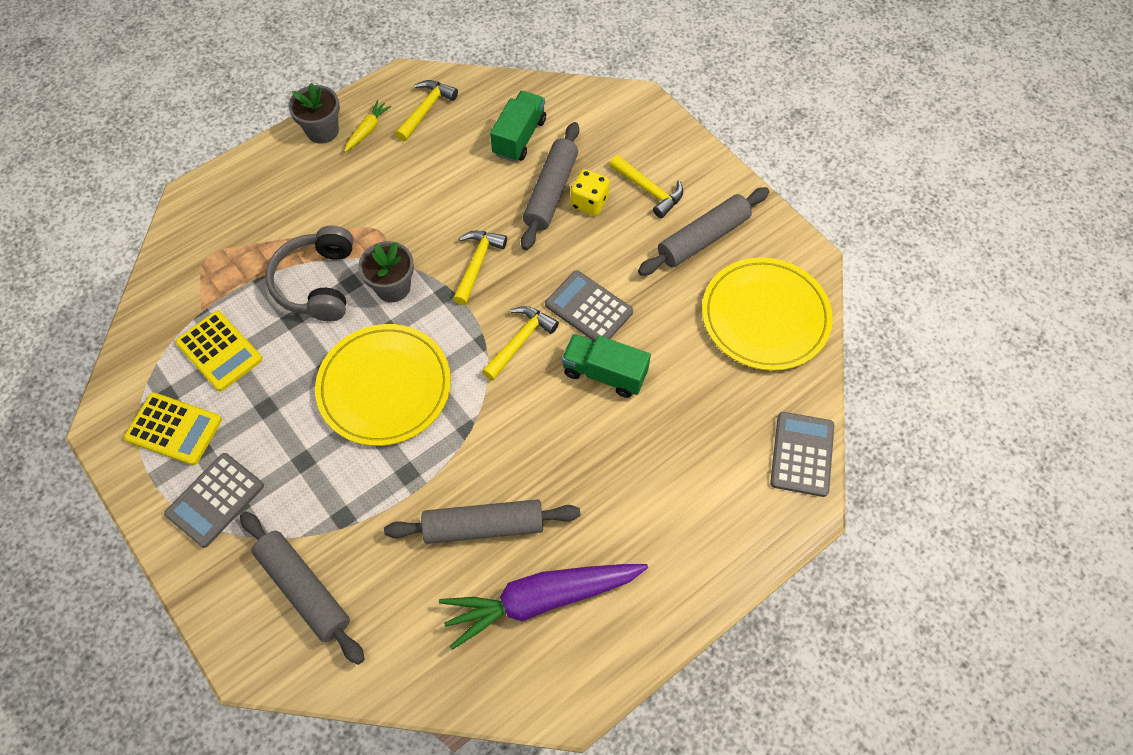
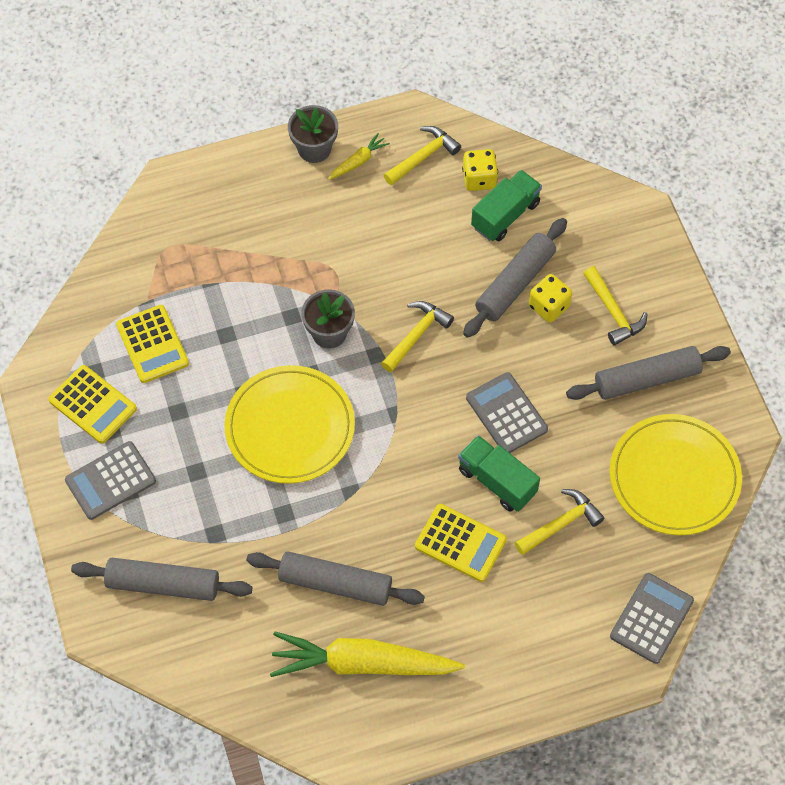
camera: 20 degrees right, 0 degrees up
grey rolling pin [240,511,364,665] -> grey rolling pin turned 60 degrees counterclockwise [71,558,252,601]
grey headphones [266,226,353,321] -> none
purple carrot [439,564,648,650] -> yellow carrot [270,632,465,677]
yellow hammer [482,306,559,380] -> yellow hammer moved to [515,489,604,555]
none -> yellow calculator [415,504,507,582]
none -> yellow dice [462,149,498,191]

